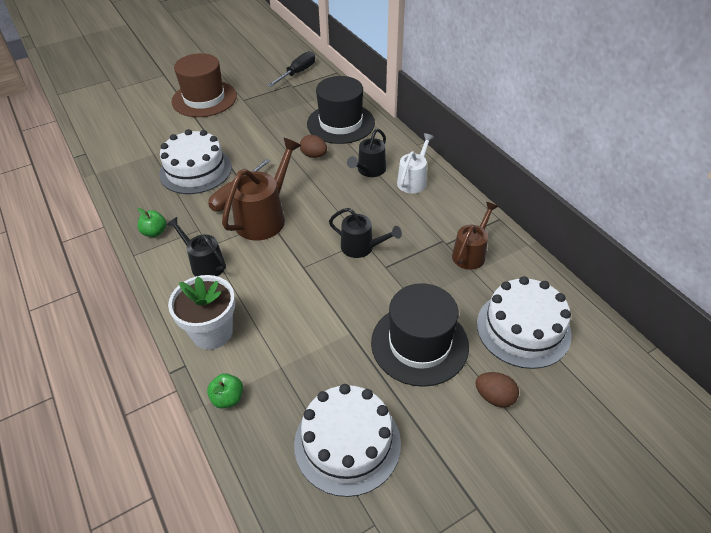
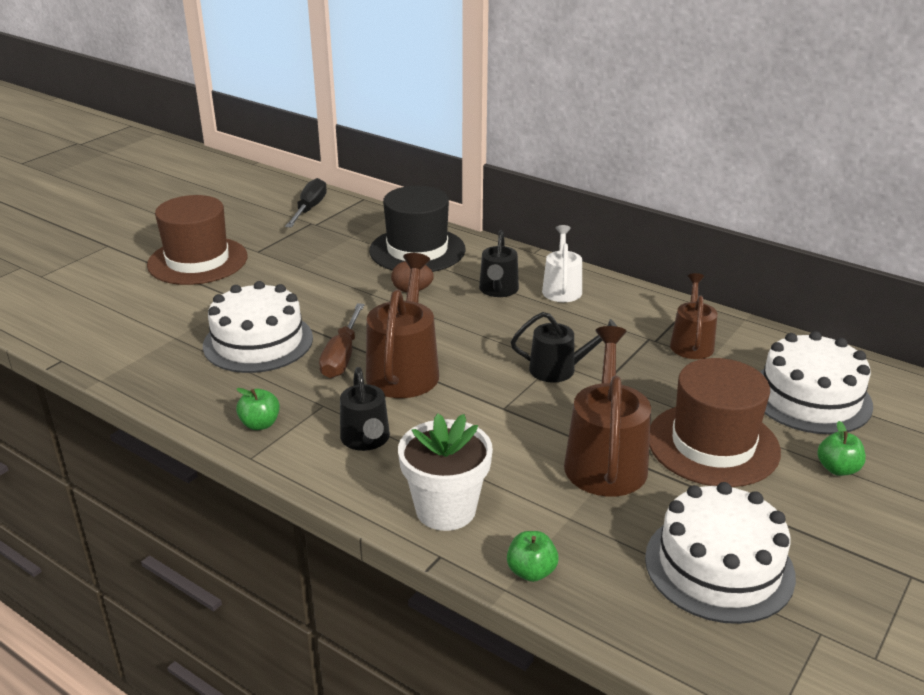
camera: 25 degrees left, 15 degrees down
black watering can [166,217,226,277] -> black watering can turned 120 degrees counterclockwise [340,367,390,451]
black hat [371,283,469,387] -> brown hat [649,358,781,487]
brown egg [475,372,519,407] -> green apple [817,421,866,476]
none -> brown watering can [564,326,651,497]

